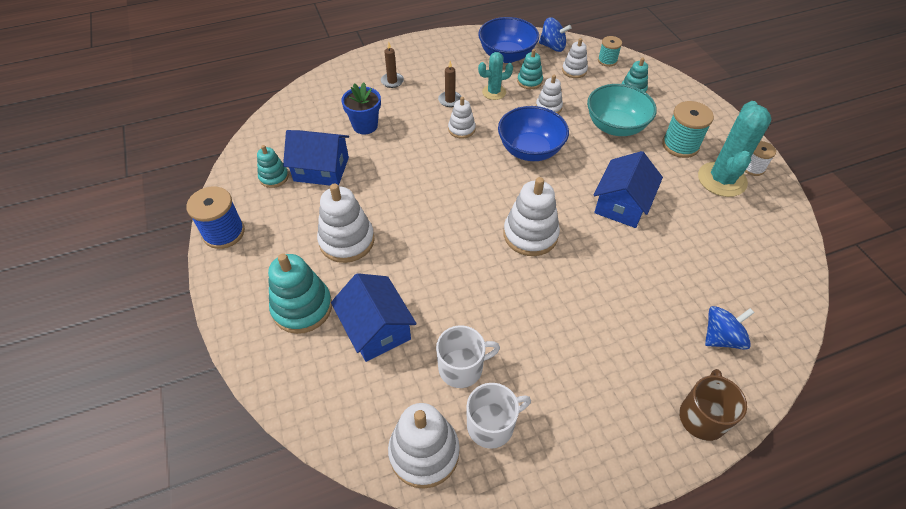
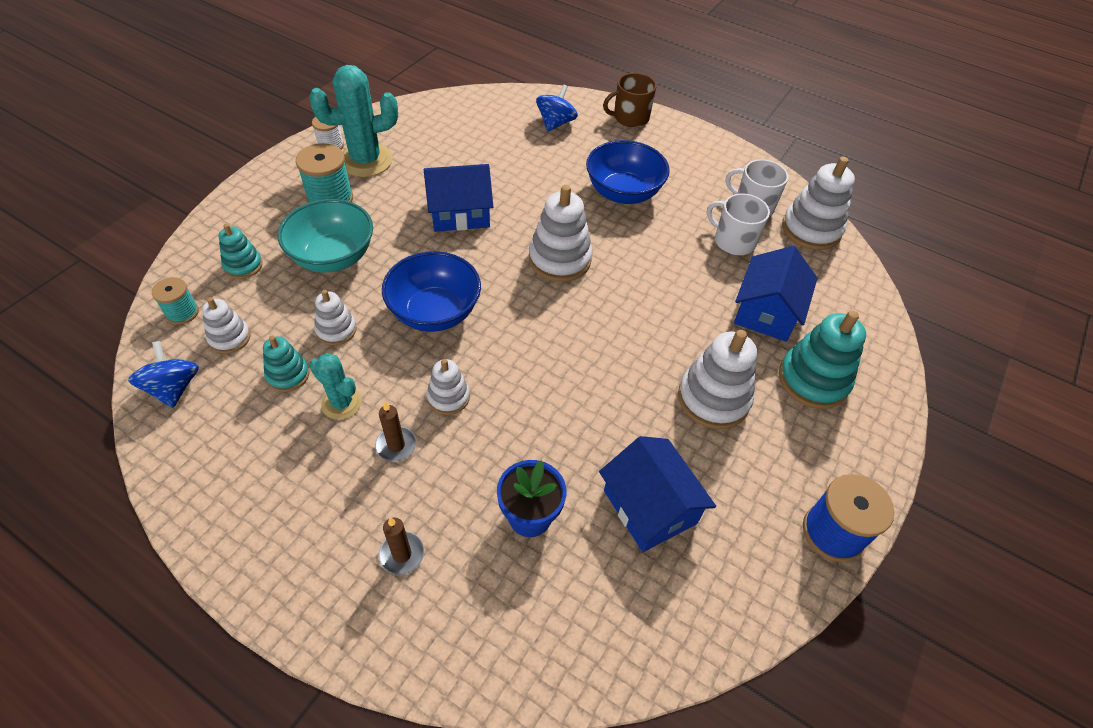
camera: 130 degrees left, 0 degrees up
turquoise stacking toy [257,145,289,188] -> none
blue bowl [478,17,539,63] -> blue bowl moved to [586,140,670,204]
blue spinning top [705,306,755,350] -> blue spinning top turned 90 degrees clockwise [536,85,578,132]

